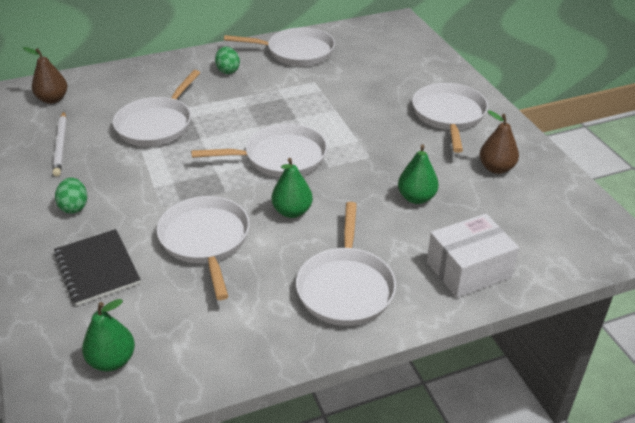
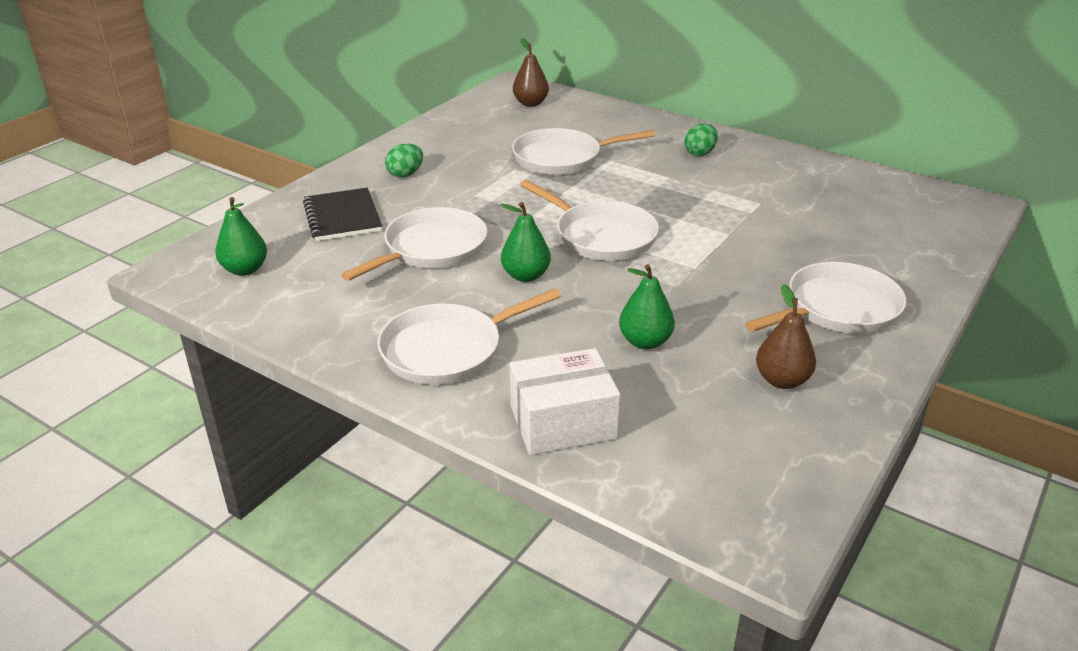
camera: 55 degrees right, 5 degrees down
white pencil [52,111,67,177] -> none
black notebook [54,229,141,306] -> black notebook turned 45 degrees counterclockwise [303,188,382,241]
white pan [224,27,335,66] -> none
white box [427,214,519,298] -> white box turned 45 degrees counterclockwise [510,348,620,455]

